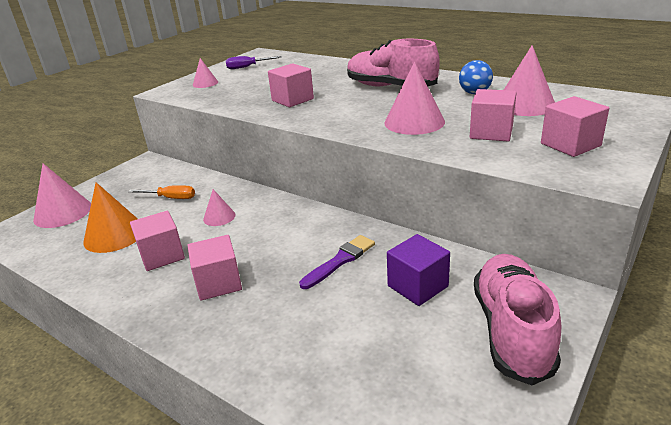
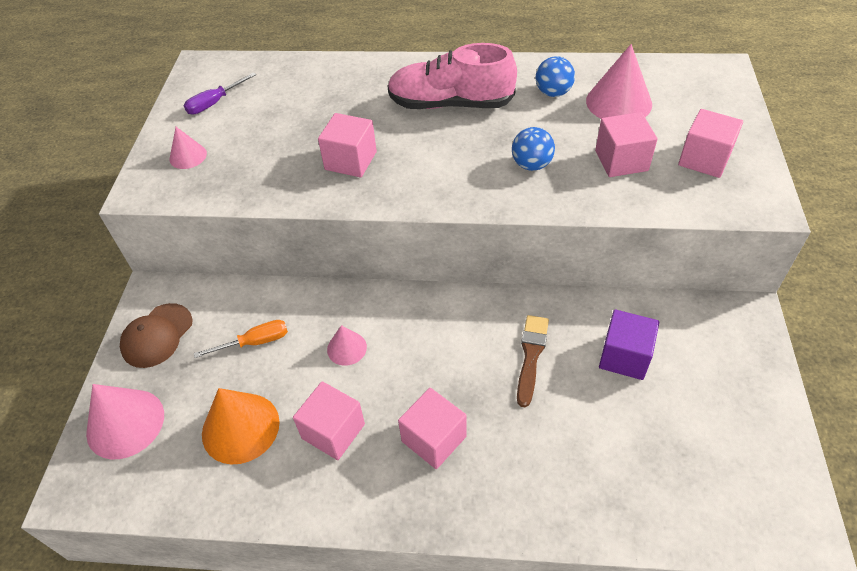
camera: 30 degrees left, 20 degrees up
purple brush [299,235,375,289] -> brown brush [517,315,549,407]
pink cone [384,62,445,135] -> blue ball [512,127,555,171]
pink shoe [474,254,561,385] -> none
none -> brown cap [120,303,193,368]

